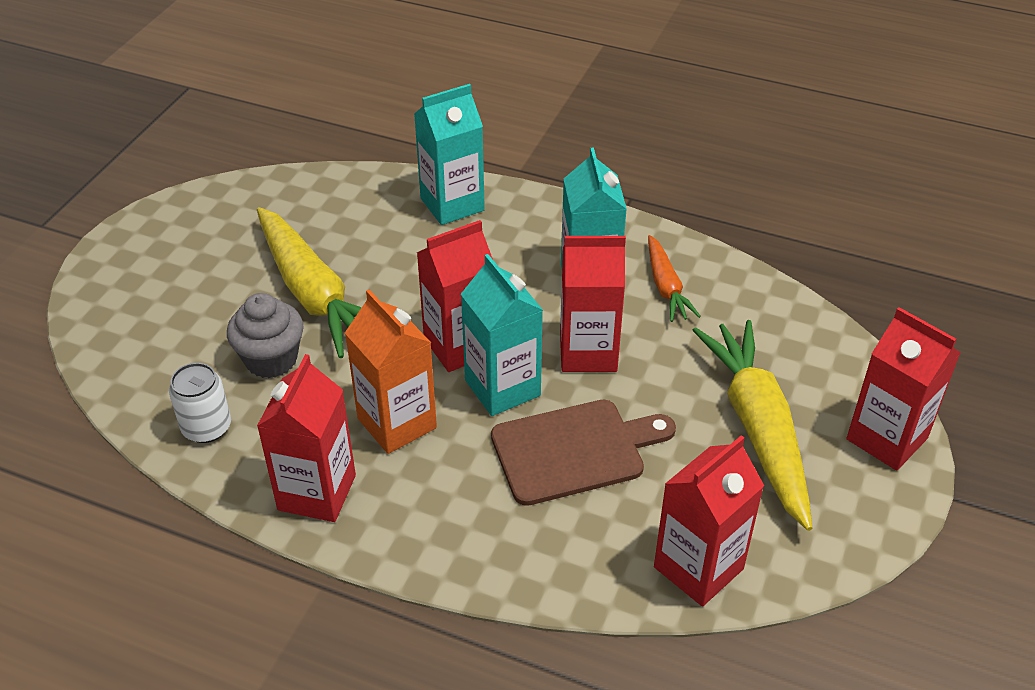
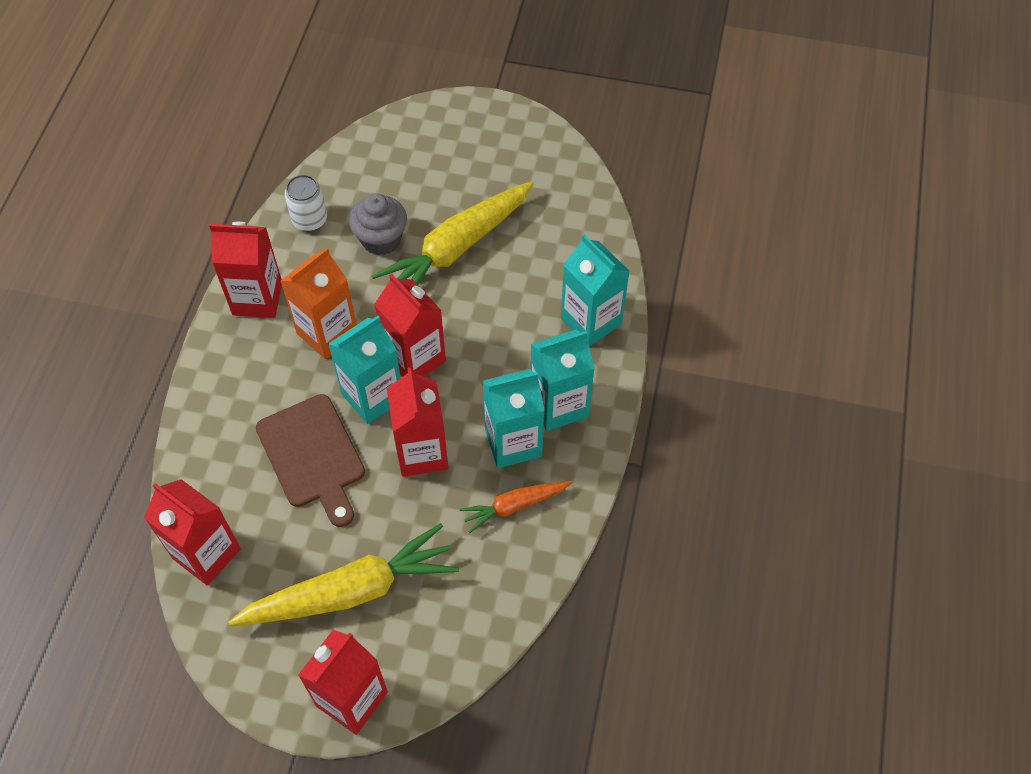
camera: 80 degrees right, 15 degrees up
none -> turquoise carton [530,330,595,431]

